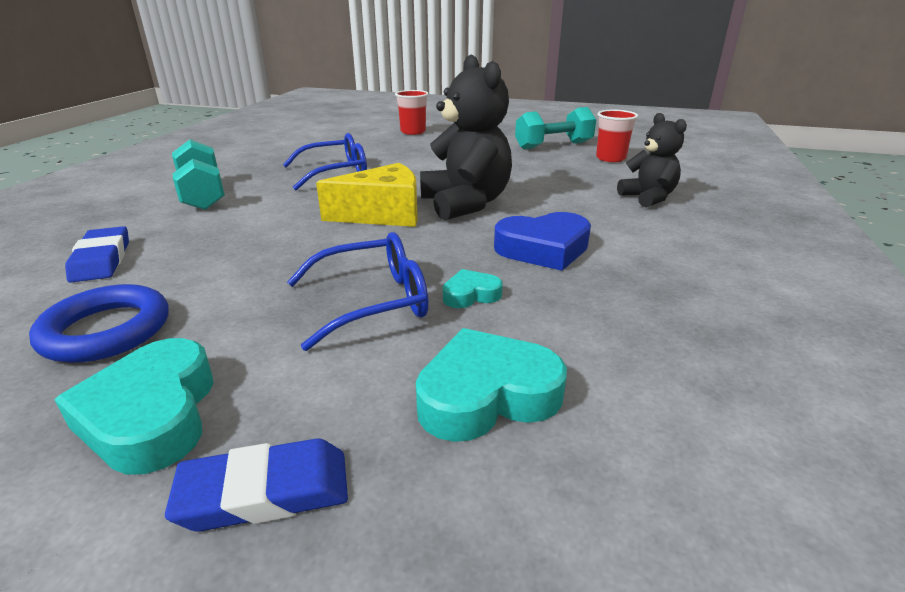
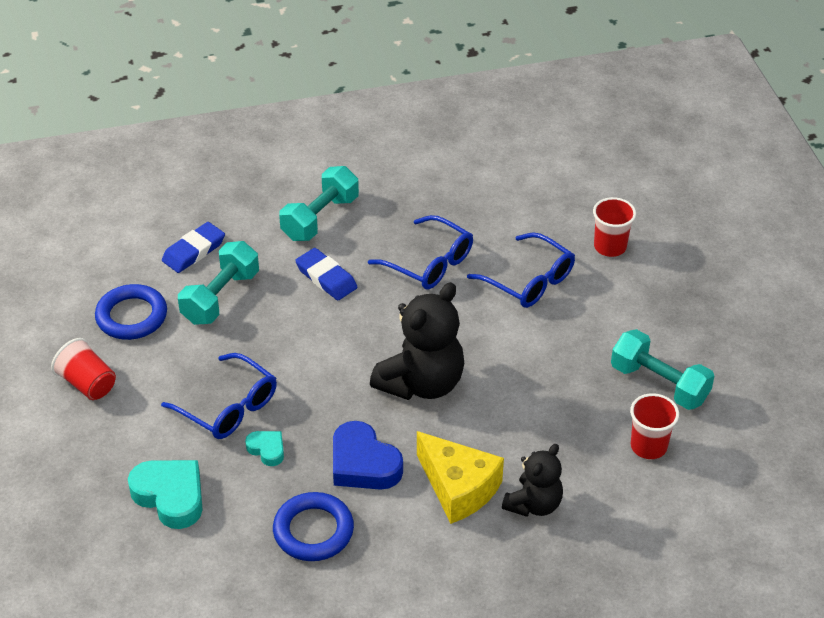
camera: 60 degrees right, 15 degrees up
turquoise heart [54,338,214,475] -> red cup [51,338,116,400]
blue eraser [165,438,348,532] -> blue eraser moved to [295,248,357,300]
yellow cheese [316,163,418,227] -> yellow cheese moved to [417,431,504,524]
none -> turquoise dumbbell [178,241,259,325]
none -> blue ring [273,492,354,561]
none -> blue glasses [467,232,575,308]

